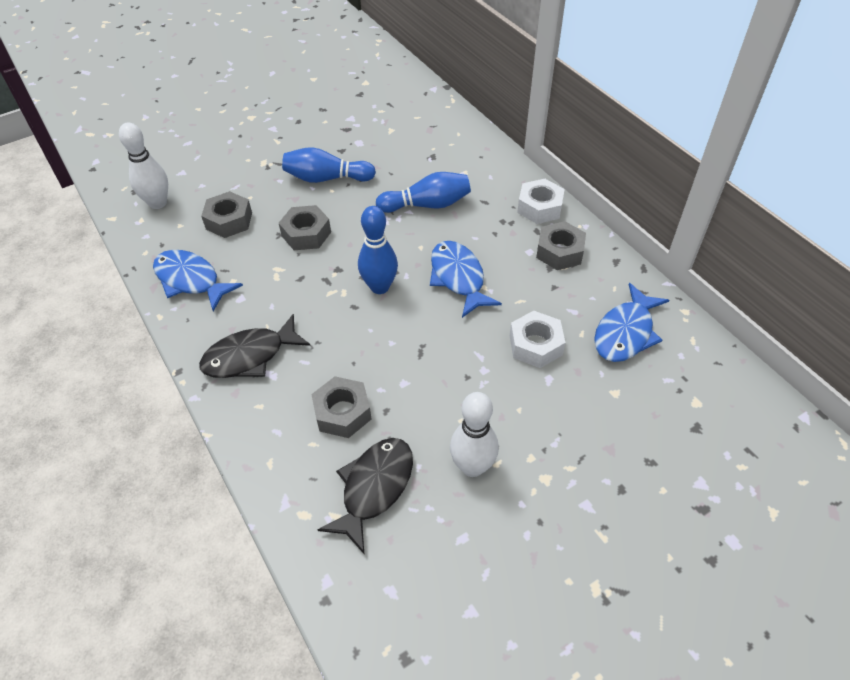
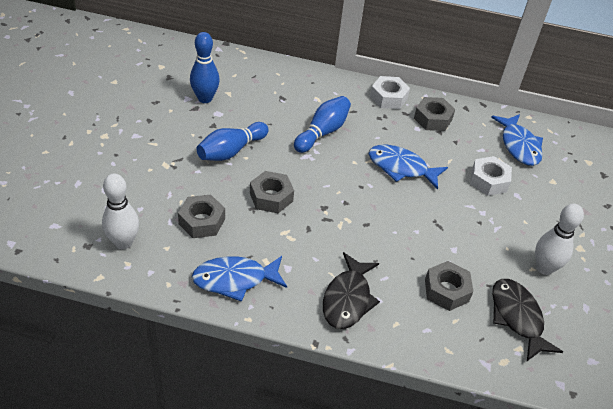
camera: 50 degrees left, 5 degrees down
blue bowling pin [358,206,398,294] -> blue bowling pin moved to [190,32,220,103]

